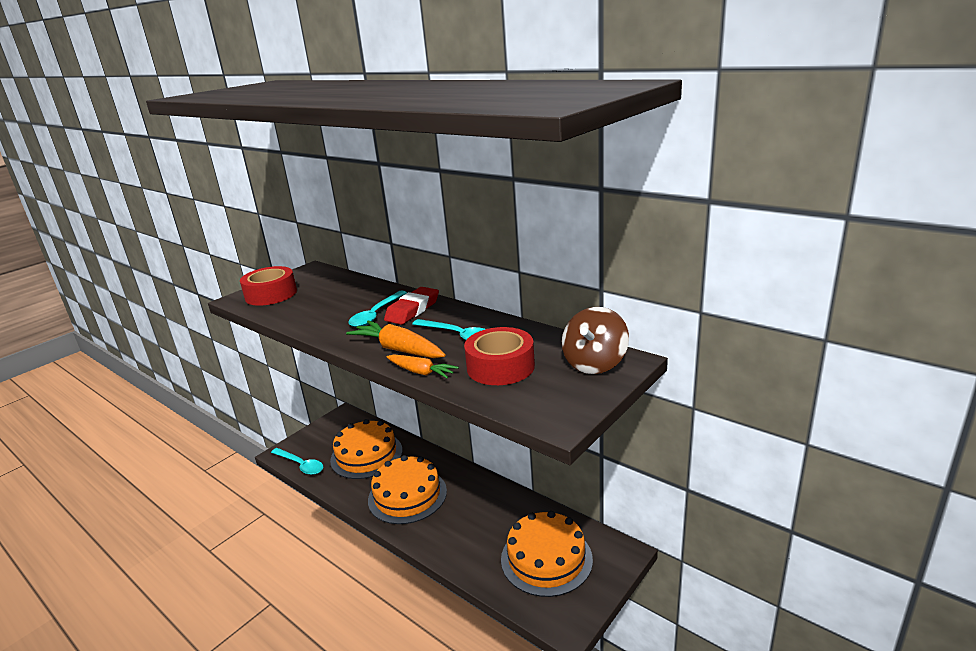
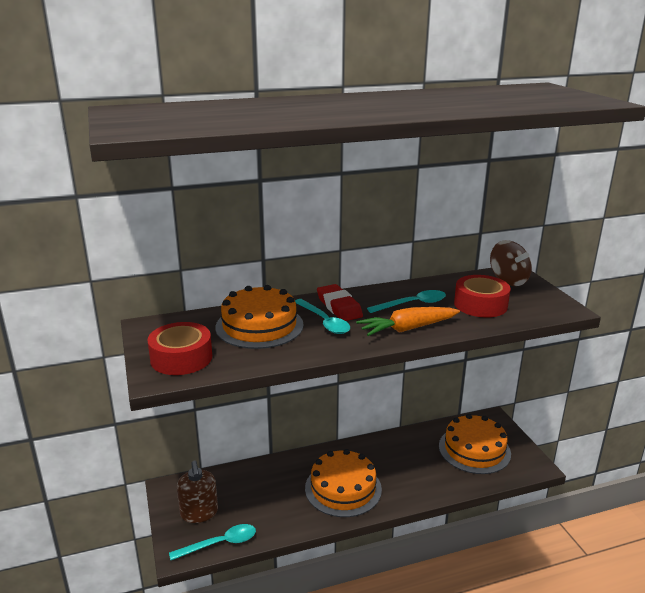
camera: 60 degrees left, 0 degrees up
orange cake [330,419,402,479] -> orange cake moved to [215,285,304,349]
orange carrot [387,354,459,378] -> none
none -> brown soap dispenser [177,461,218,523]

